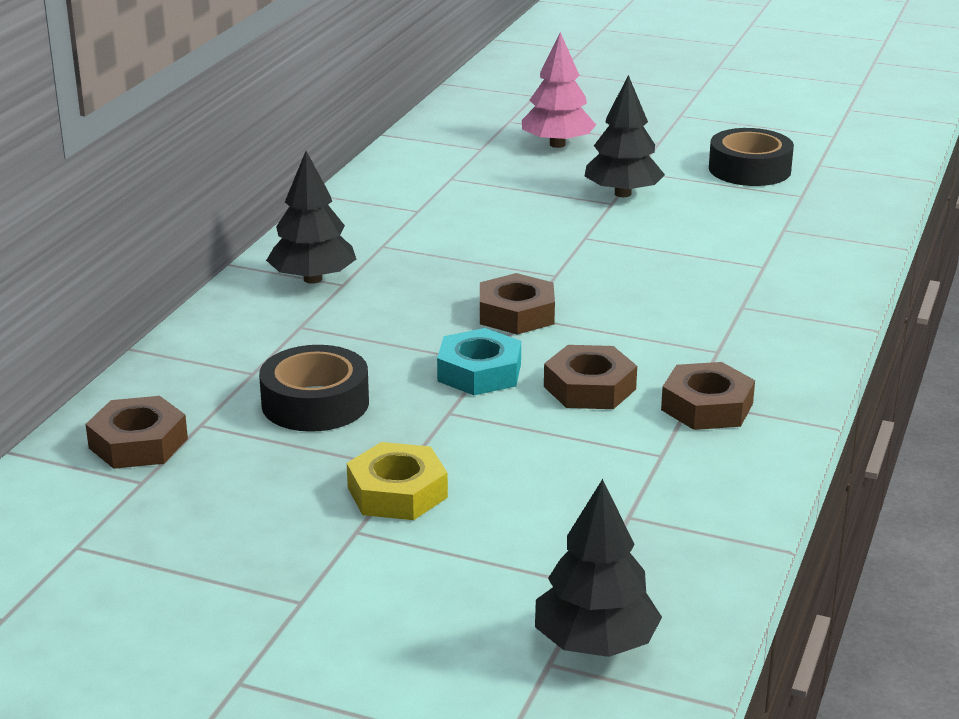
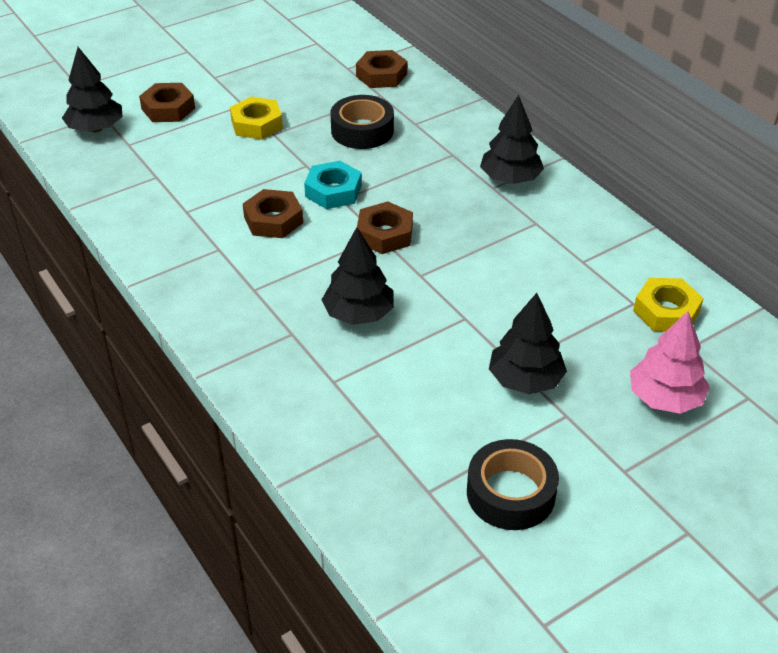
camera: 125 degrees right, 15 degrees up
brown nut [661,362,755,430] -> brown nut moved to [139,83,195,122]
none -> black tree [322,227,394,325]
none -> yellow nut [633,278,704,332]

